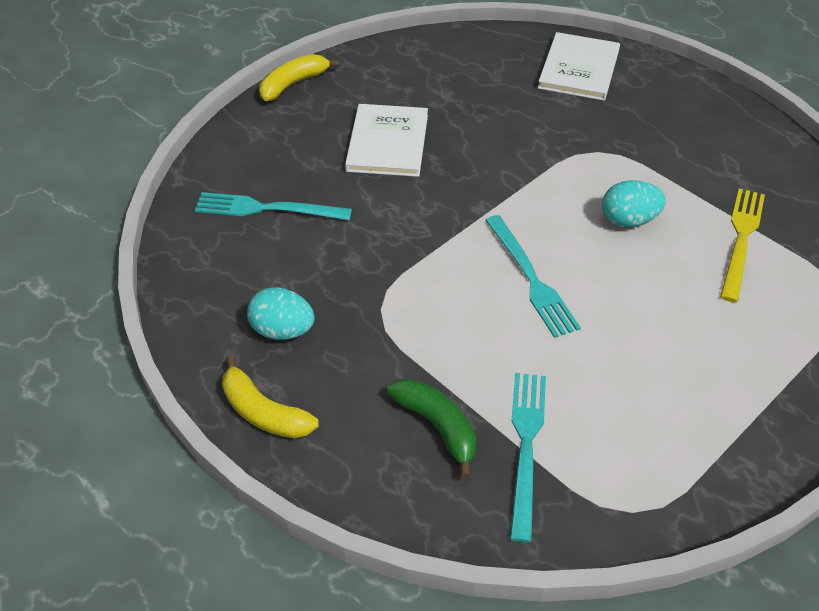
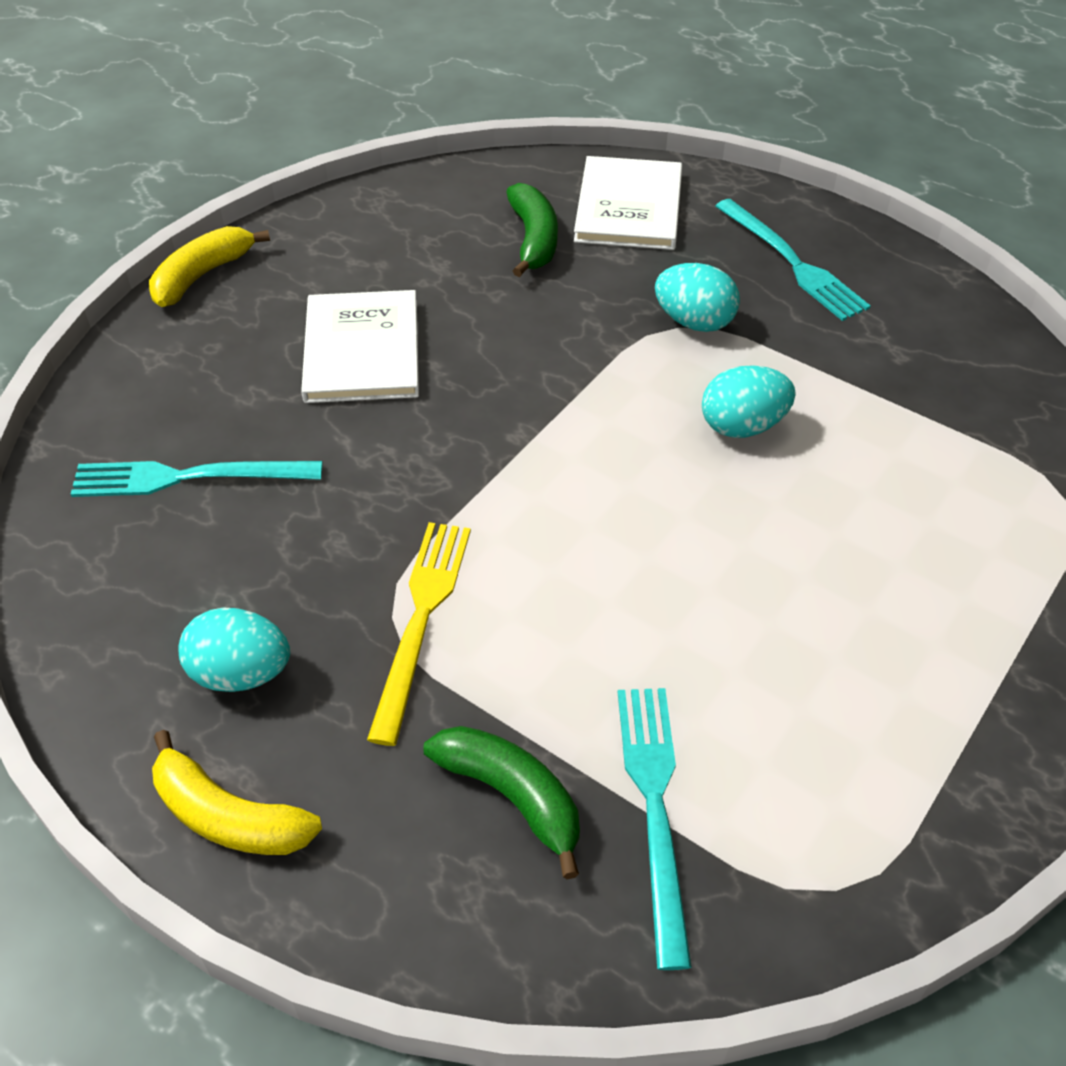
camera: 10 degrees left, 0 degrees up
turquoise fork [485,215,581,338] -> turquoise fork moved to [715,199,871,321]
yellow fork [720,188,765,302] -> yellow fork moved to [367,522,471,746]
none -> green banana [507,183,558,277]
none -> turquoise egg [655,263,740,332]

